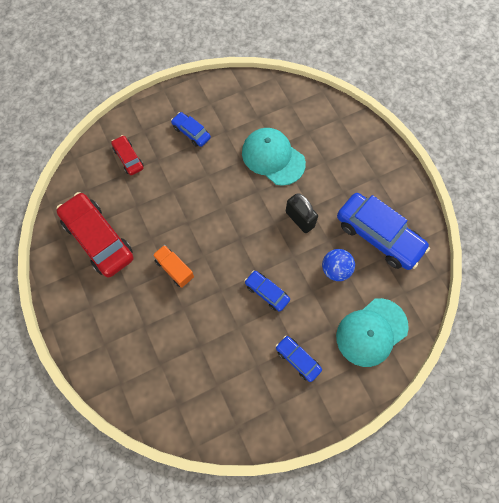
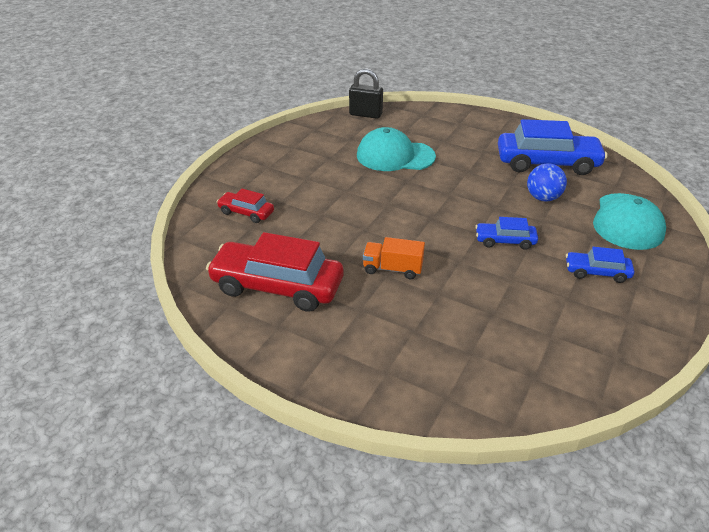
camera: 35 degrees left, 30 degrees down
blue car [171,112,211,147] -> none
black padlock [286,193,318,233] -> black padlock moved to [349,68,383,119]

